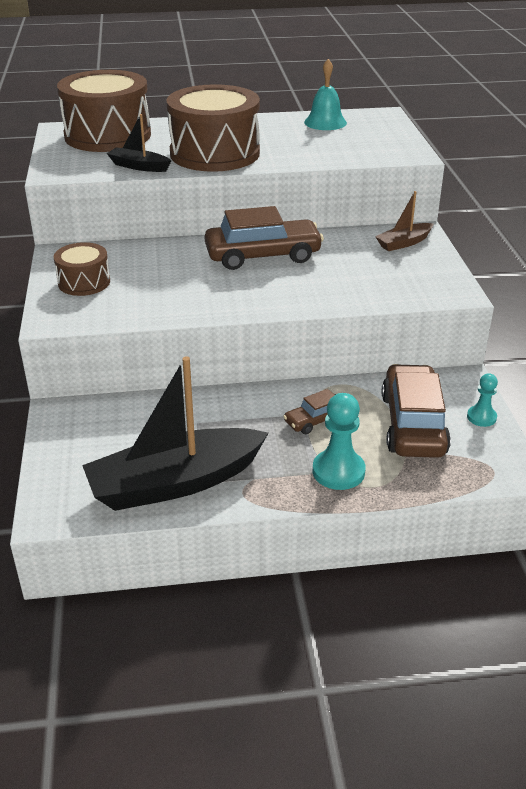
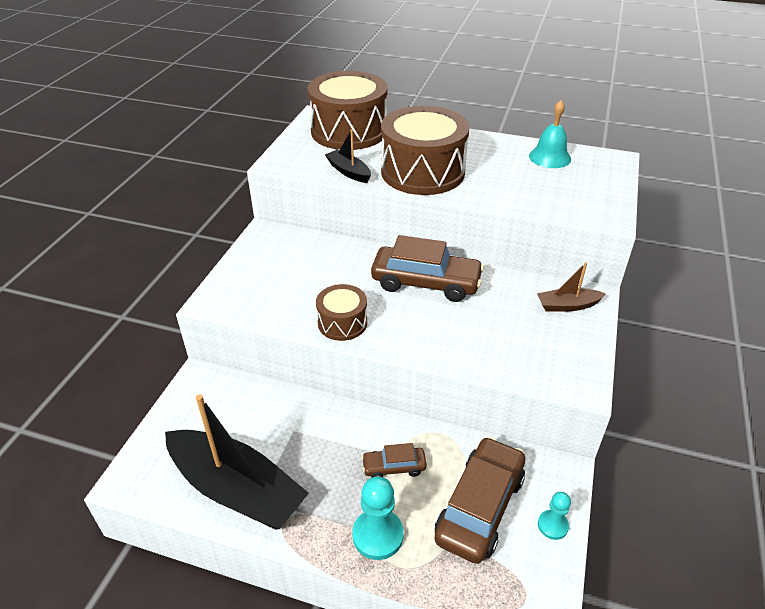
camera: 25 degrees right, 5 degrees up
brown drum [53,242,110,296] -> brown drum moved to [316,284,367,341]
black boat [82,356,269,511] -> black boat turned 150 degrees counterclockwise [165,394,309,529]

